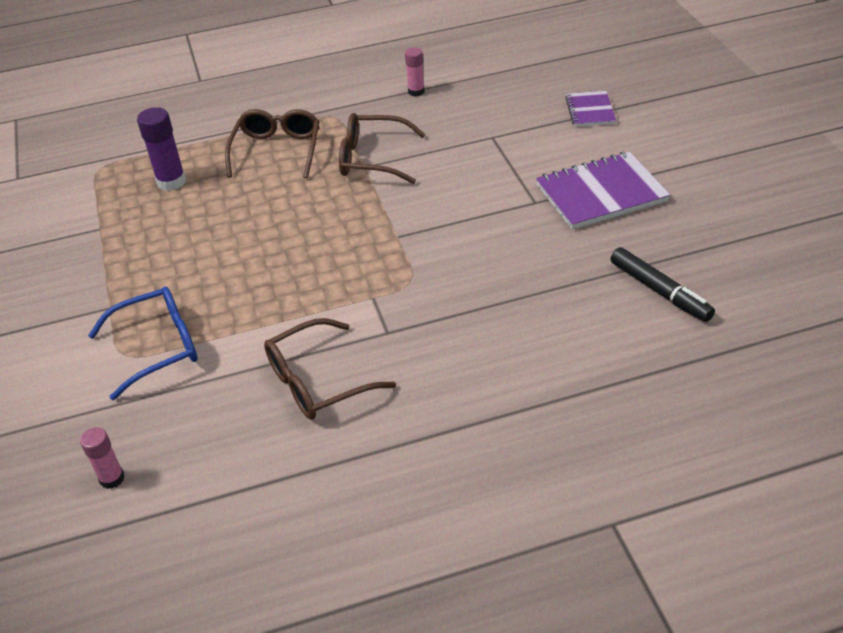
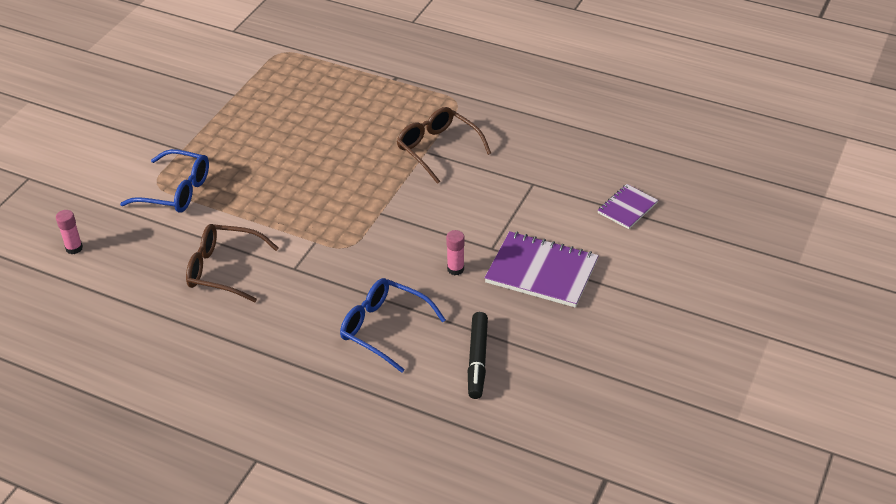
camera: 40 degrees right, 0 degrees up
purple glue stick [137,107,186,191] -> none
brown glasses [225,109,320,178] -> none
pink glue stick [405,47,425,97] -> pink glue stick moved to [446,230,465,275]
none -> blue glasses [340,278,446,373]

